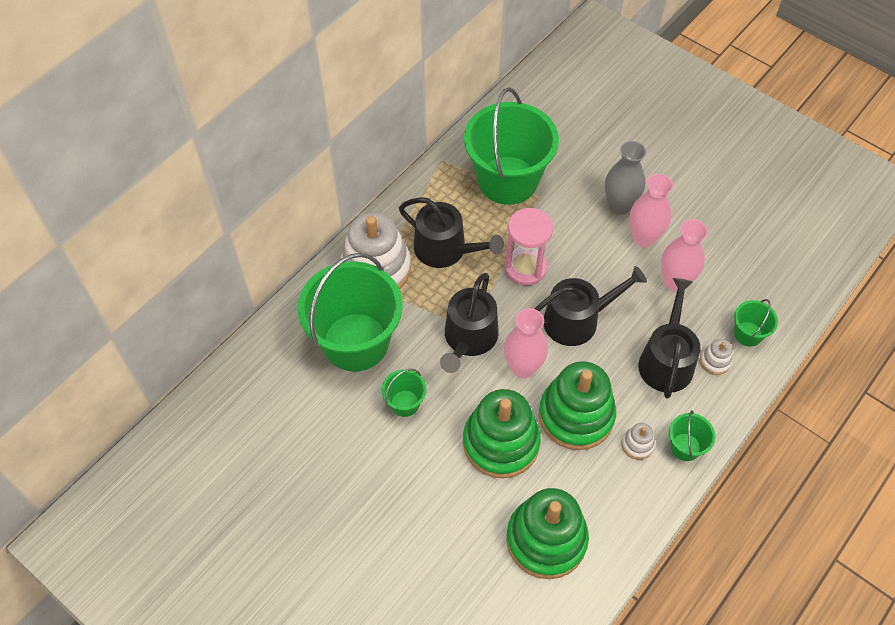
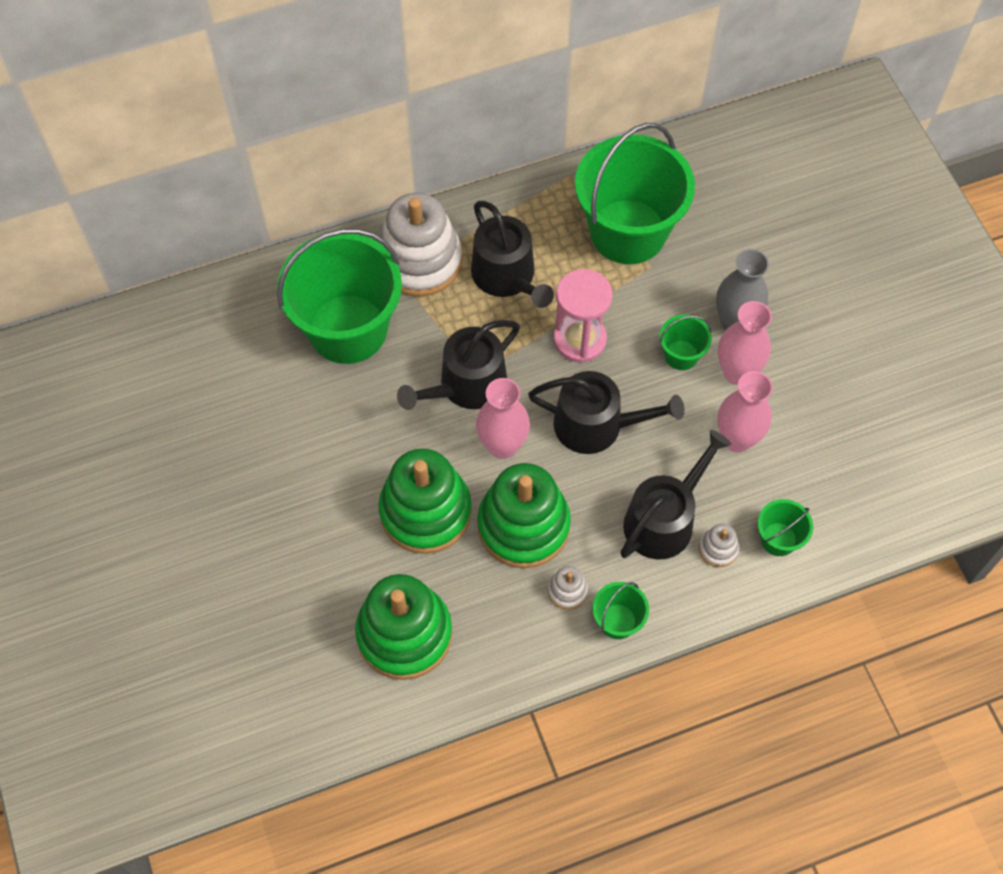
camera: 30 degrees right, 5 degrees up
green bucket [382,369,426,417] -> green bucket moved to [660,315,712,370]

